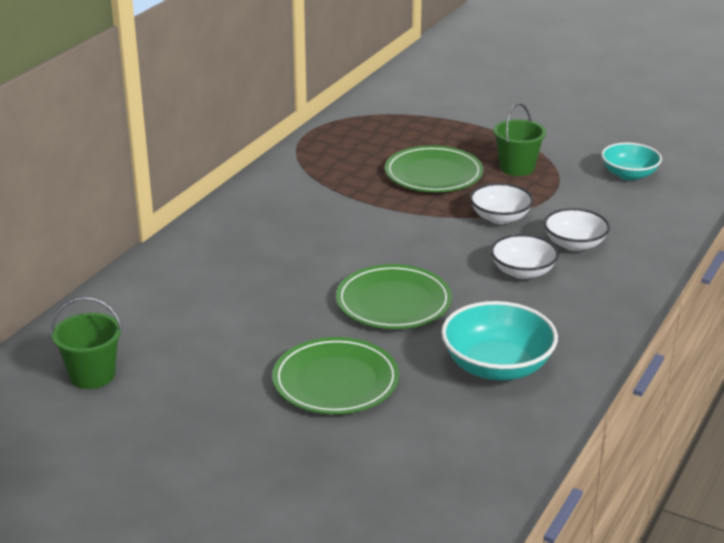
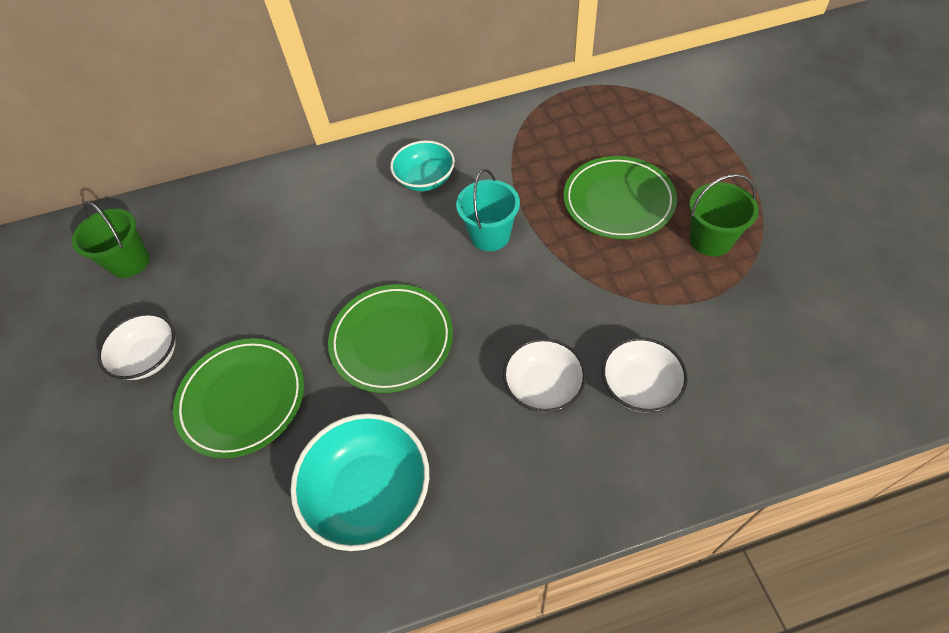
camera: 50 degrees right, 25 degrees up
white bowl [470,183,533,224] -> white bowl moved to [98,313,175,380]
turquoise bowl [601,142,662,181] -> turquoise bowl moved to [390,141,455,192]
none -> turquoise bucket [456,169,520,251]

